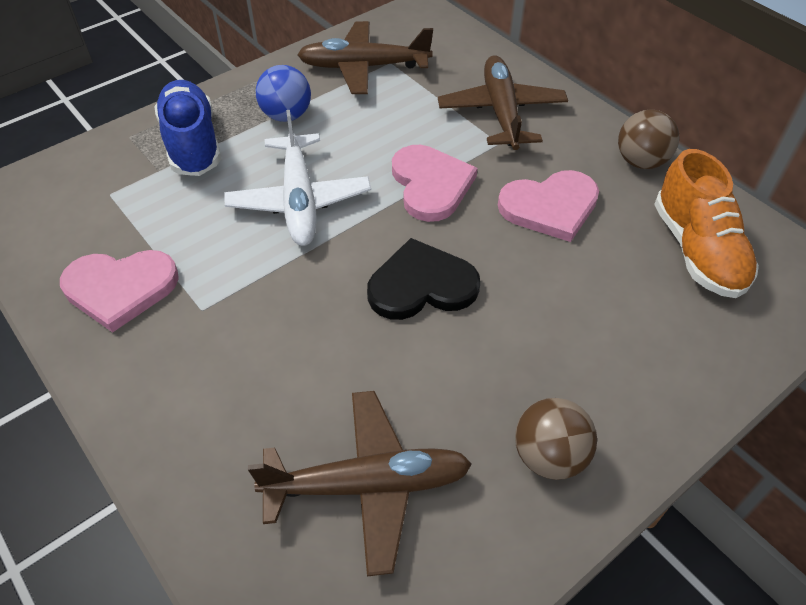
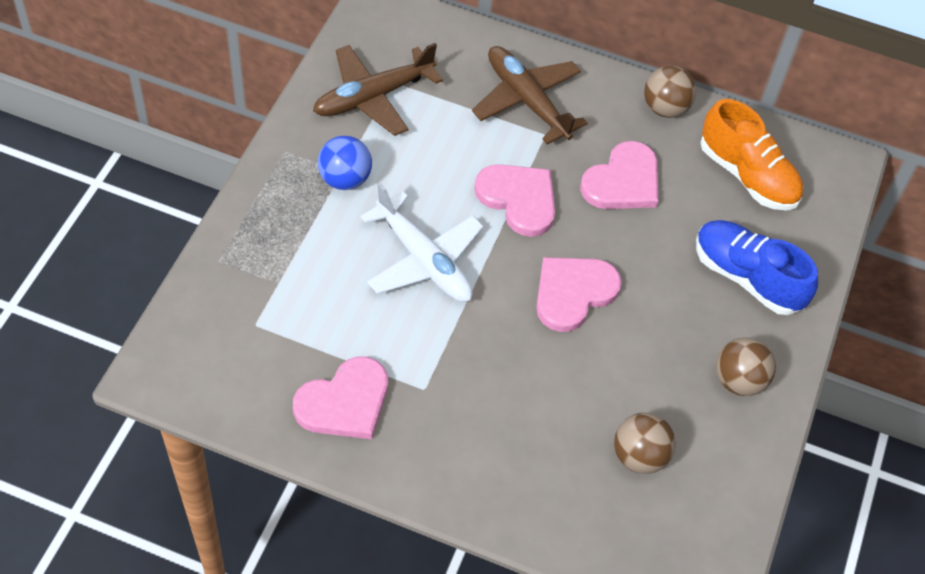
camera: 35 degrees left, 5 degrees up
blue shoe [154,80,221,176] -> blue shoe moved to [696,220,818,315]
brown plane [248,391,472,576] -> brown ball [614,413,676,474]
black heart [367,238,480,320] -> pink heart [536,257,622,332]

